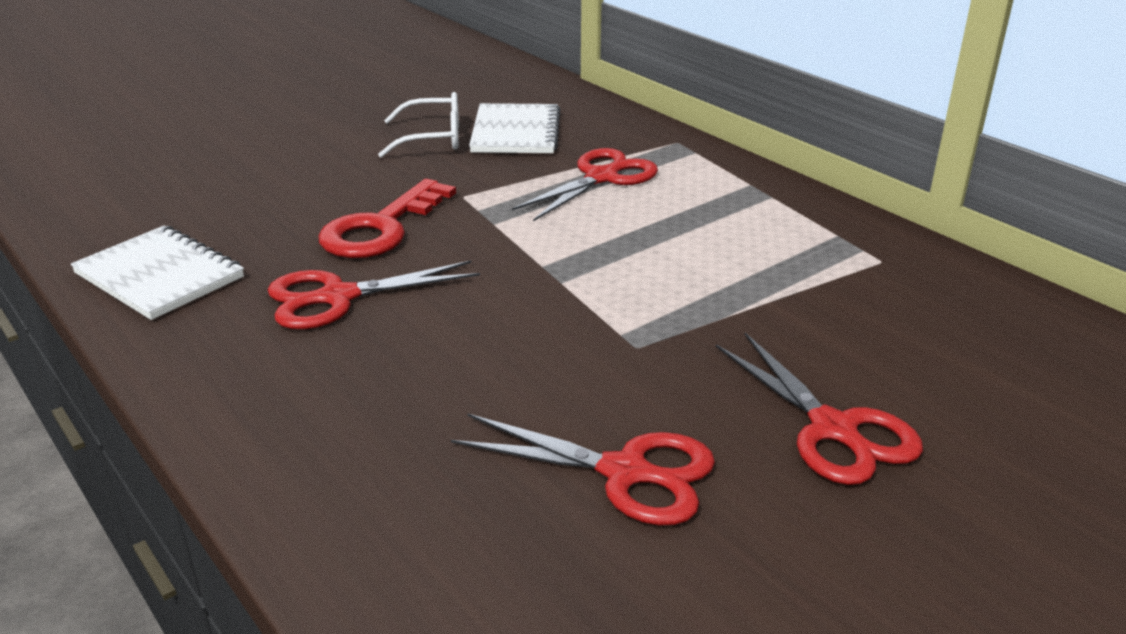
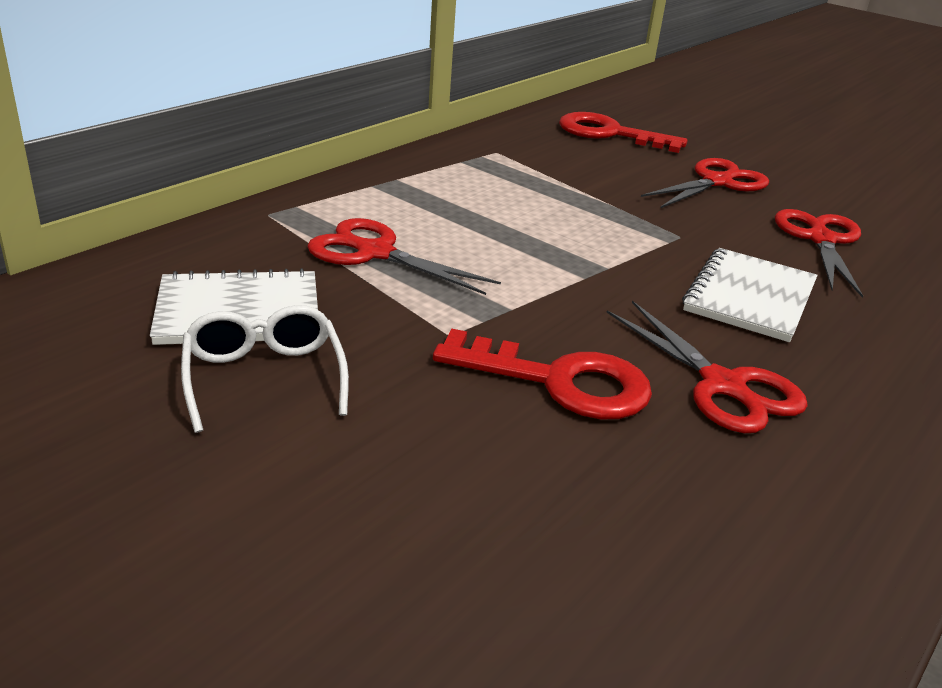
camera: 105 degrees left, 0 degrees up
white notebook [71,226,244,320] -> white notebook moved to [682,248,818,342]
none -> red key [559,112,688,153]

